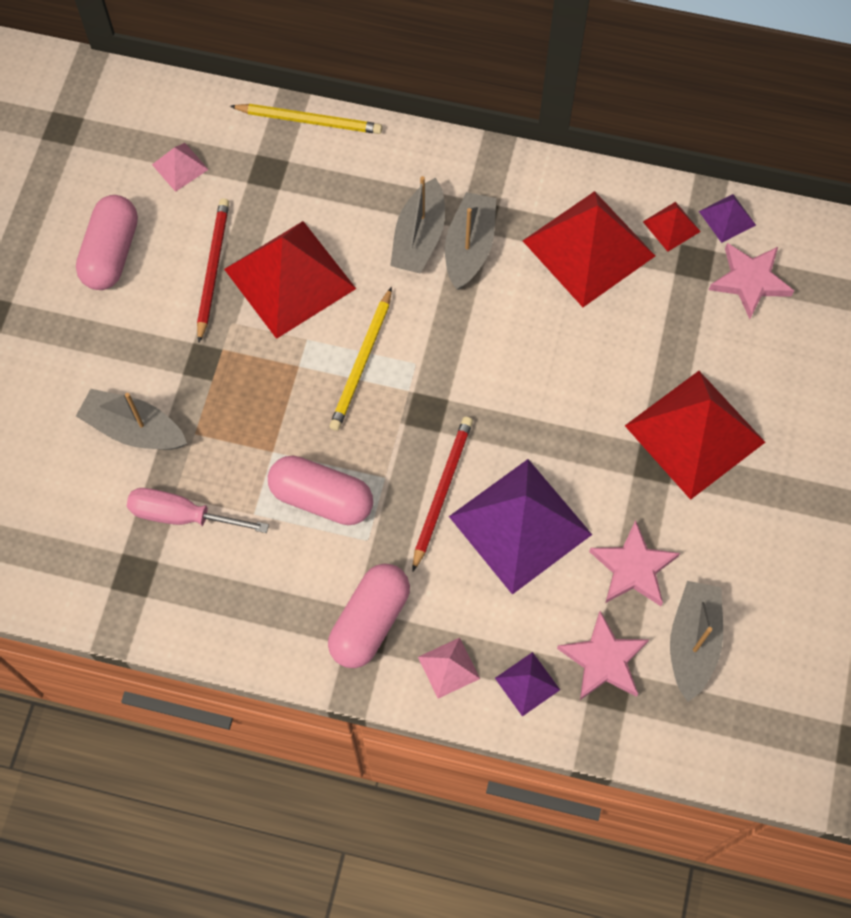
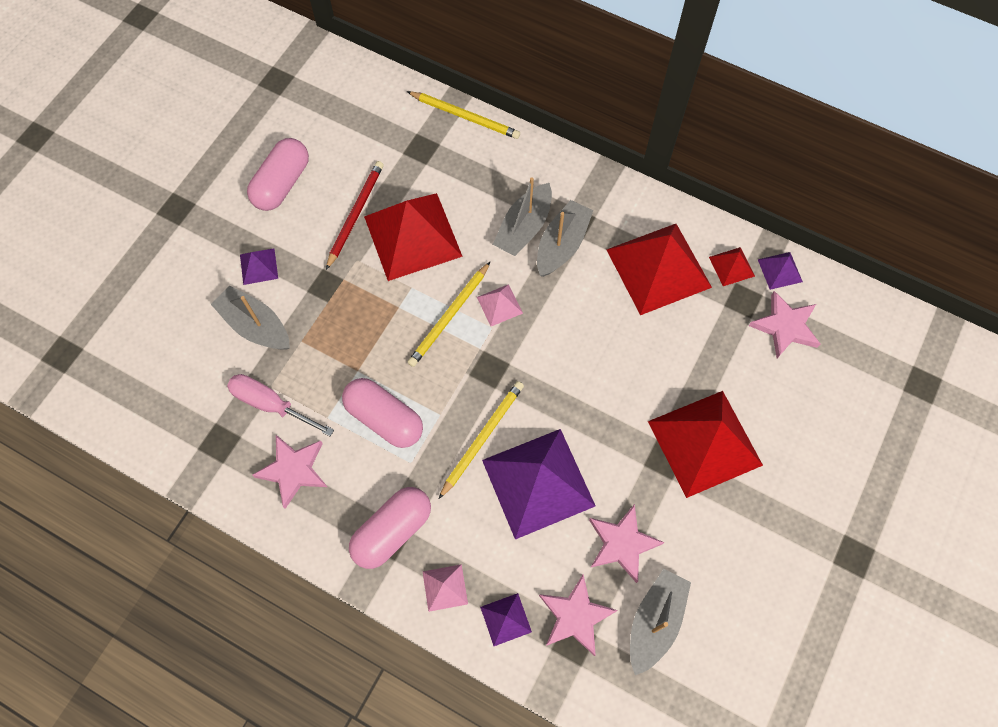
camera: 15 degrees right, 0 degrees up
pink pyramid [152,143,209,192] -> pink pyramid moved to [477,284,523,326]
red pencil [412,417,473,572] -> yellow pencil [439,381,524,499]
none -> purple pyramid [240,249,278,285]
none -> pink star [252,435,327,509]

